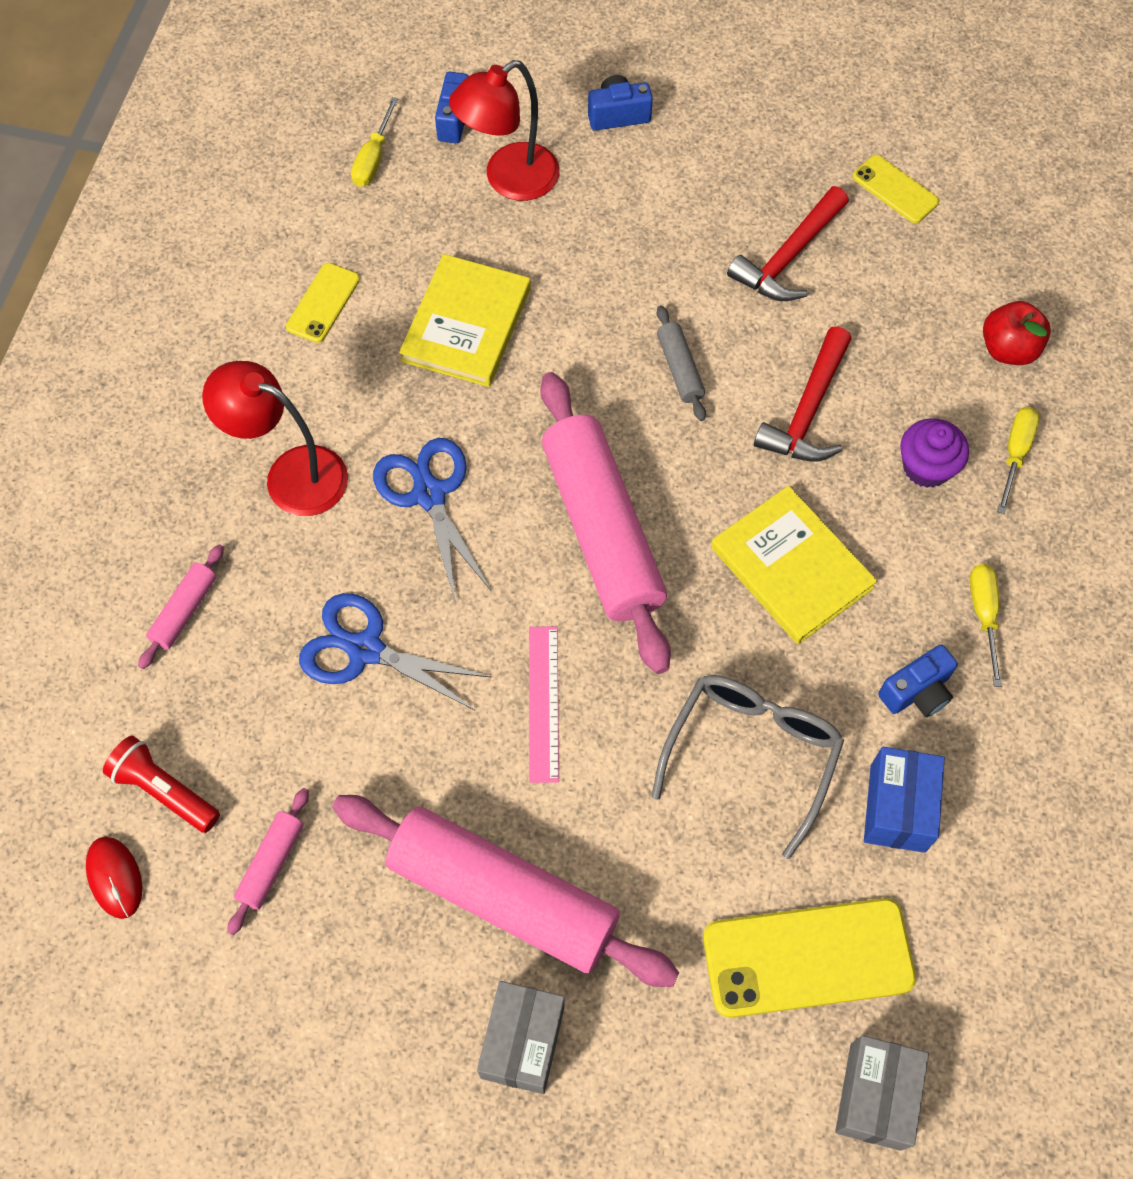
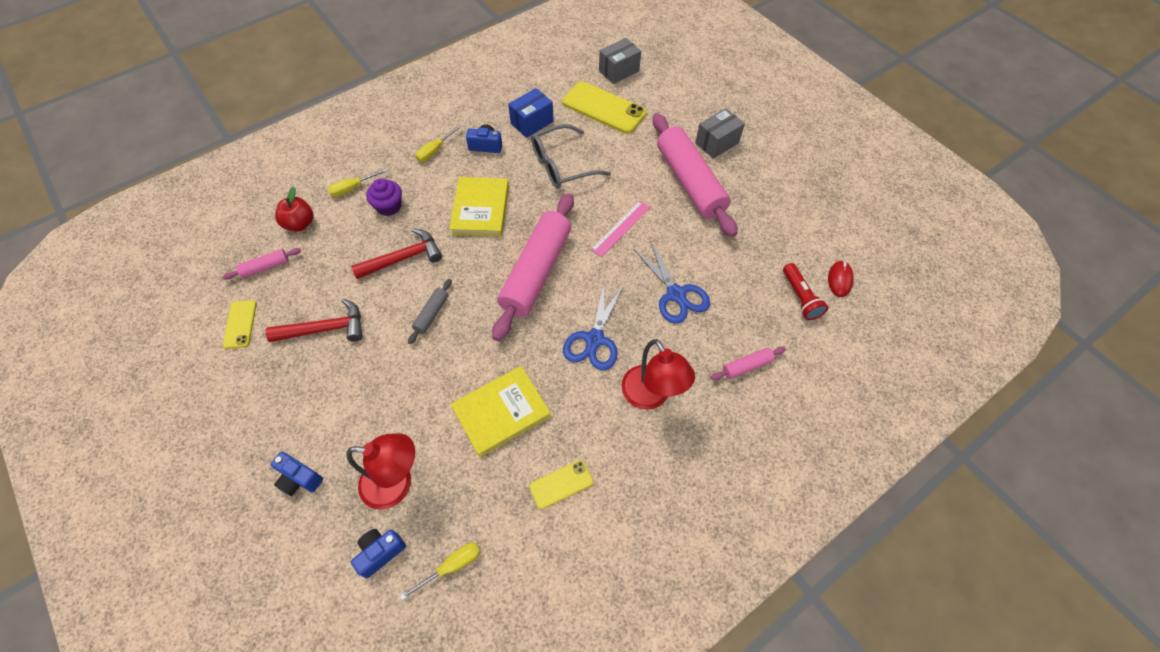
camera: 140 degrees left, 5 degrees down
pink rolling pin [228,788,309,935] -> pink rolling pin moved to [223,248,301,280]

